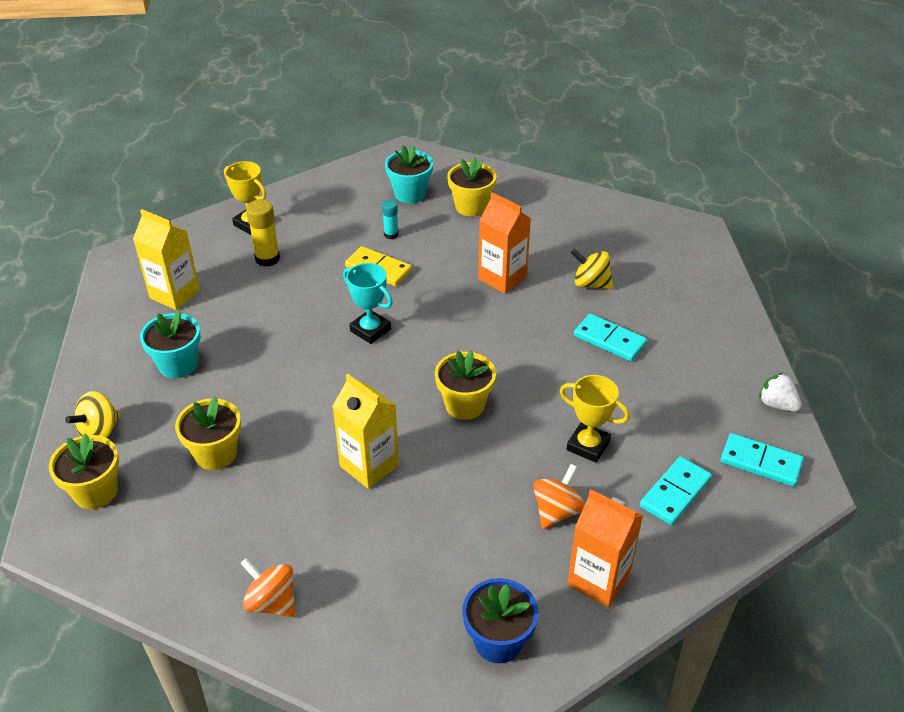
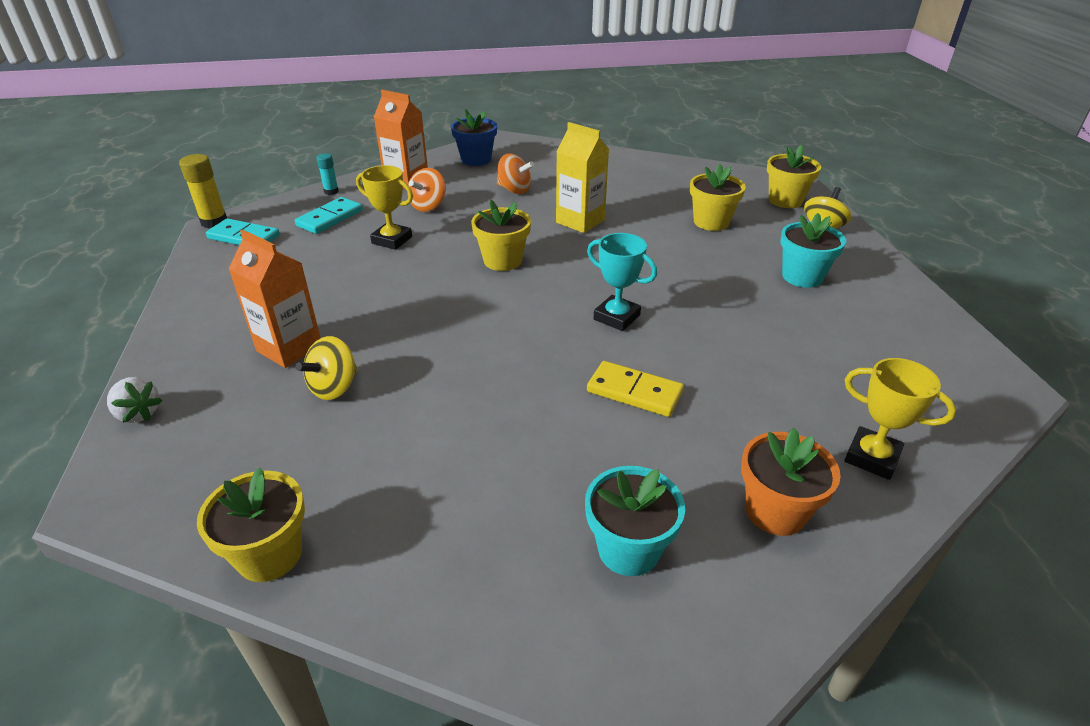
camera: 175 degrees right, 5 degrees down
yellow carton [133,209,200,310] -> none
orange spinning top [240,558,295,617] -> orange spinning top moved to [497,154,534,194]
yellow glue stick [246,199,280,267] -> yellow glue stick moved to [179,154,227,229]
turquoise glue stick [382,200,399,239] -> turquoise glue stick moved to [316,153,339,195]
yellow flower pot [447,157,497,216] -> yellow flower pot moved to [197,467,305,582]
orange carton [478,192,531,294] -> orange carton moved to [229,229,321,368]
yellow spinning top [571,249,613,289] -> yellow spinning top turned 105 degrees clockwise [296,336,358,400]
turquoise domino [574,314,647,361] -> none
white strawberry [759,373,802,412] -> white strawberry moved to [107,377,163,423]
none -> orange flower pot [741,428,841,536]

